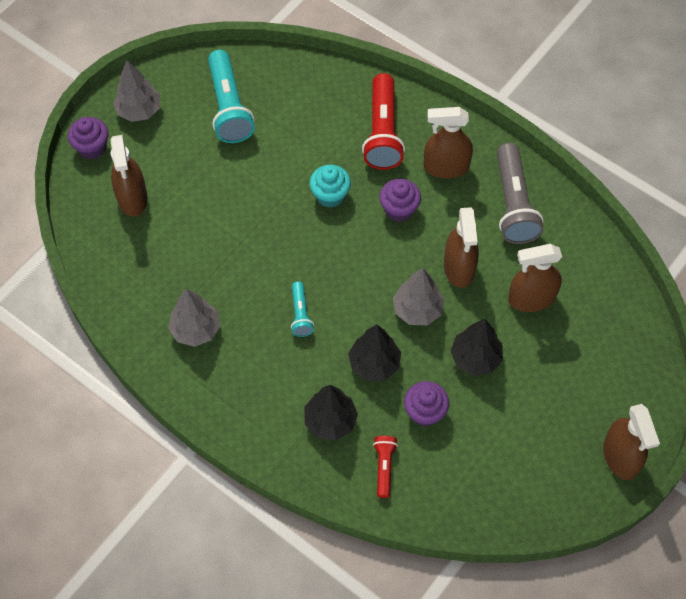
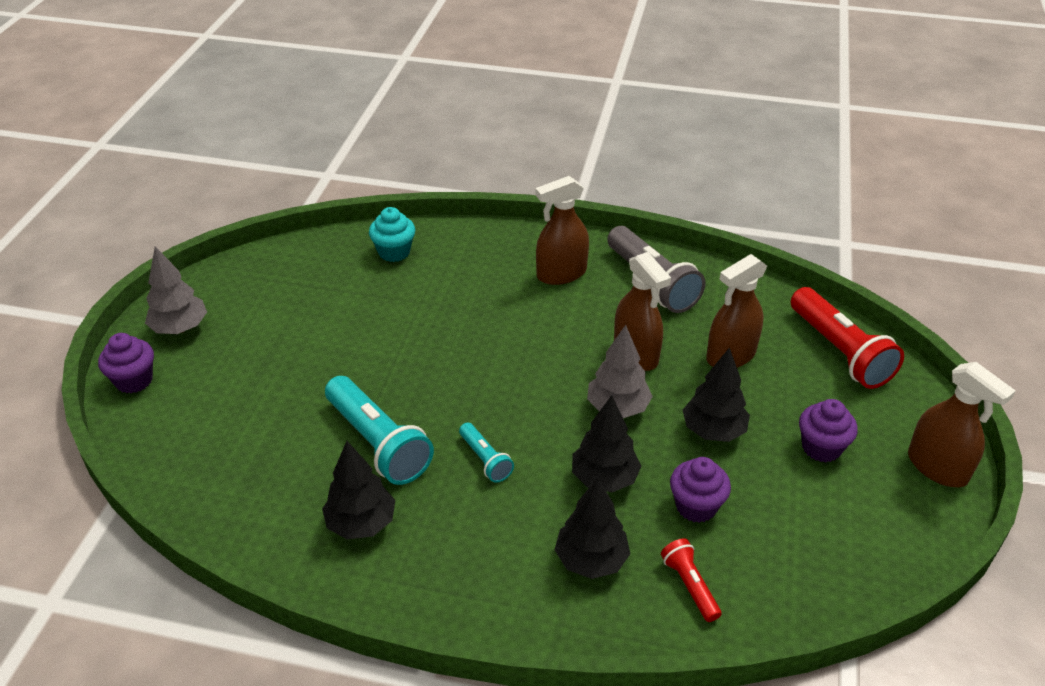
camera: 25 degrees left, 20 degrees down
brown spray bottle [110,135,148,216] -> none
grey tree [168,289,221,347] -> black tree [322,441,395,539]
turquoise flashlight [208,50,255,143] -> turquoise flashlight moved to [325,376,434,485]
turquoise cupcake [309,165,351,208] -> turquoise cupcake moved to [369,207,415,262]
red flashlight [362,73,405,170] -> red flashlight moved to [791,287,904,389]
purple cupcake [379,179,421,222] -> purple cupcake moved to [799,399,858,462]

